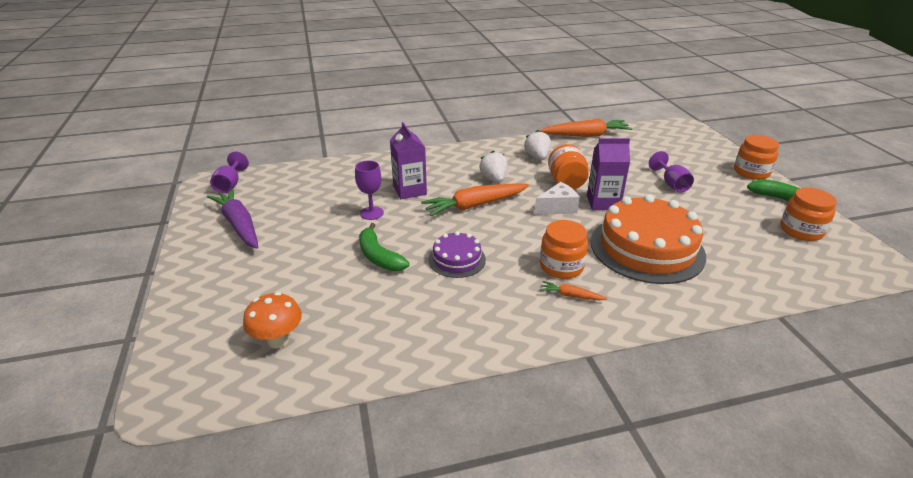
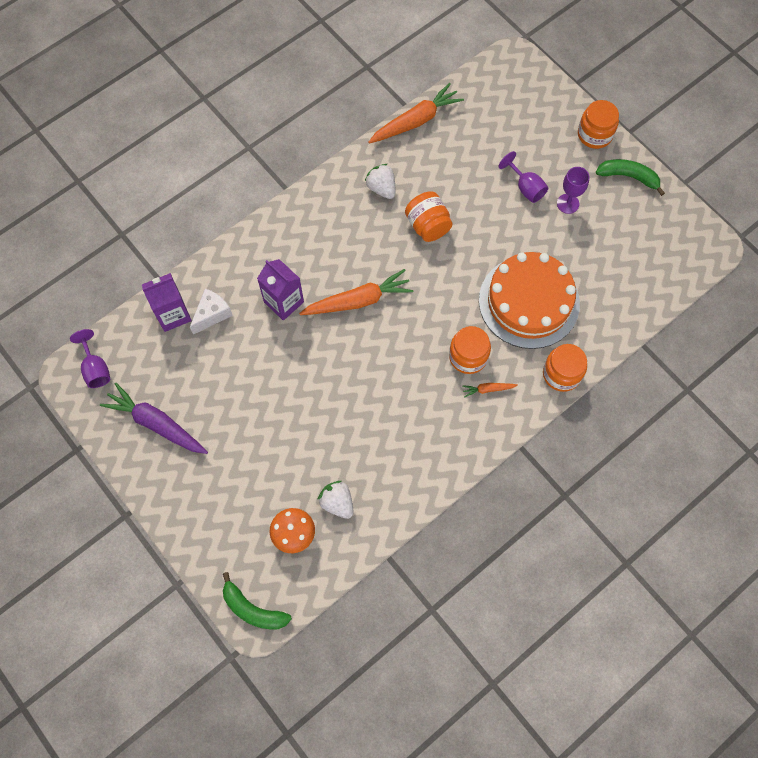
camera: 25 degrees left, 35 degrees up
purple goblet [355,160,384,220] -> purple goblet moved to [557,167,589,214]
green banana [359,223,410,271] -> green banana moved to [223,572,292,629]
orange carrot [421,183,529,216] -> orange carrot turned 150 degrees counterclockwise [299,269,413,315]
purple cake [428,231,486,278] -> none
white strawberry [479,150,507,183] -> white strawberry moved to [317,481,353,519]
white cheese [534,182,580,215] -> white cheese moved to [190,289,233,334]
purple carton [587,138,630,210] -> purple carton moved to [142,273,192,332]
orange jar [780,188,837,241] -> orange jar moved to [543,344,587,392]

